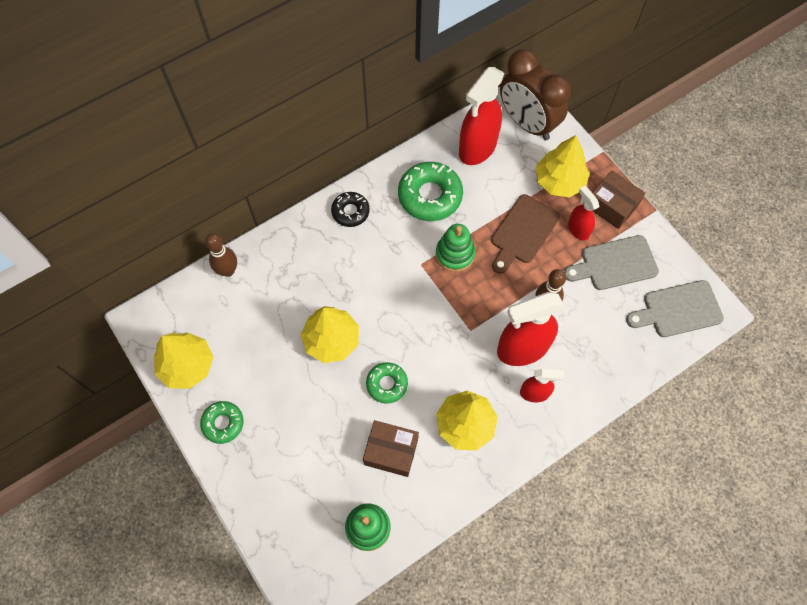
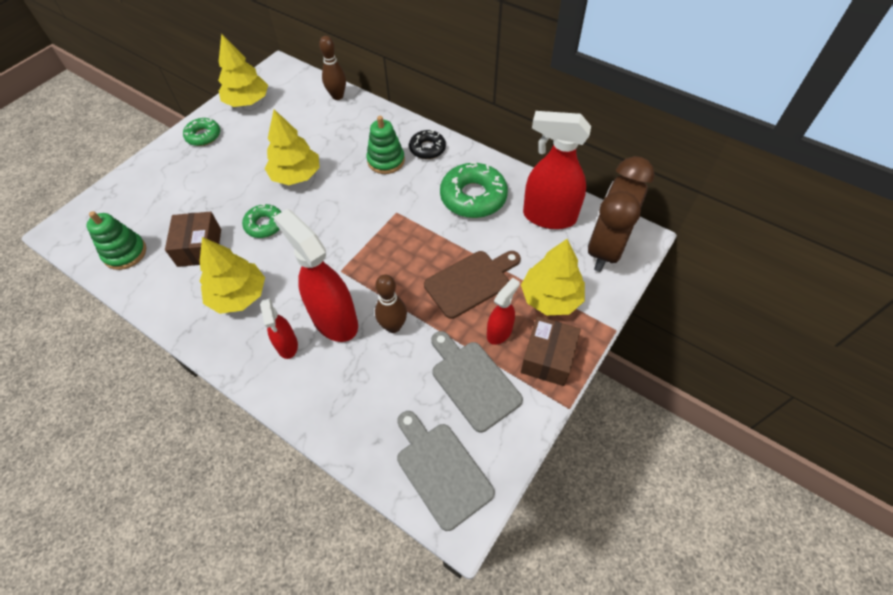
camera: 70 degrees right, 10 degrees down
green stacking toy [436,224,476,272] -> green stacking toy moved to [366,116,405,174]
brown cutting board [491,194,560,274] -> brown cutting board turned 135 degrees clockwise [424,251,521,319]

